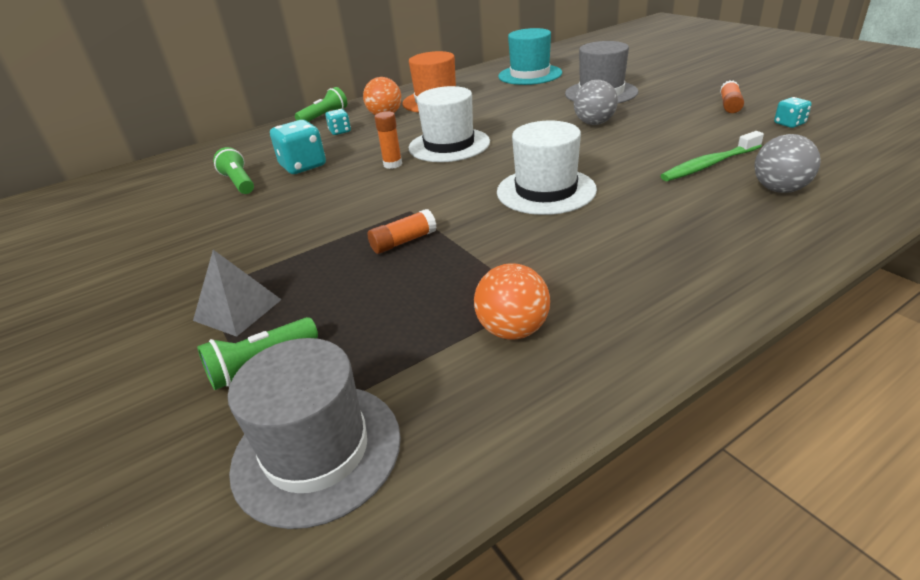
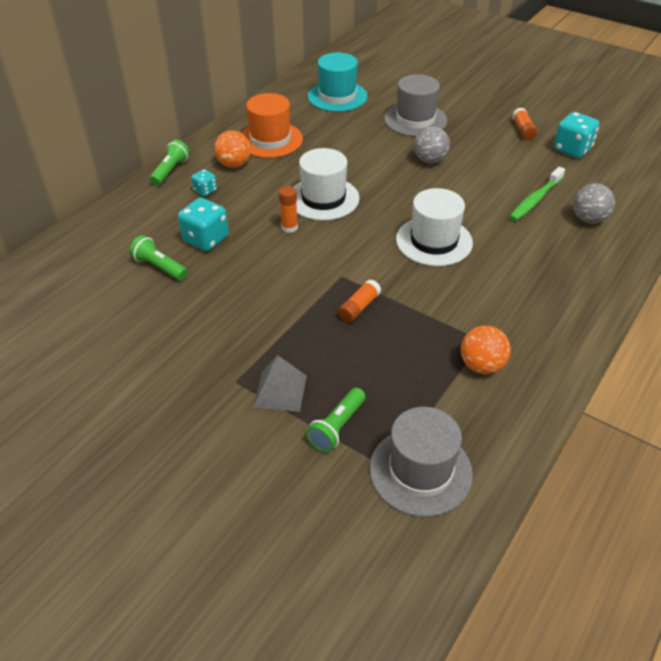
camera: 25 degrees left, 10 degrees up
turquoise dice [774,97,812,128] -> turquoise dice [554,112,599,158], size x1.81

